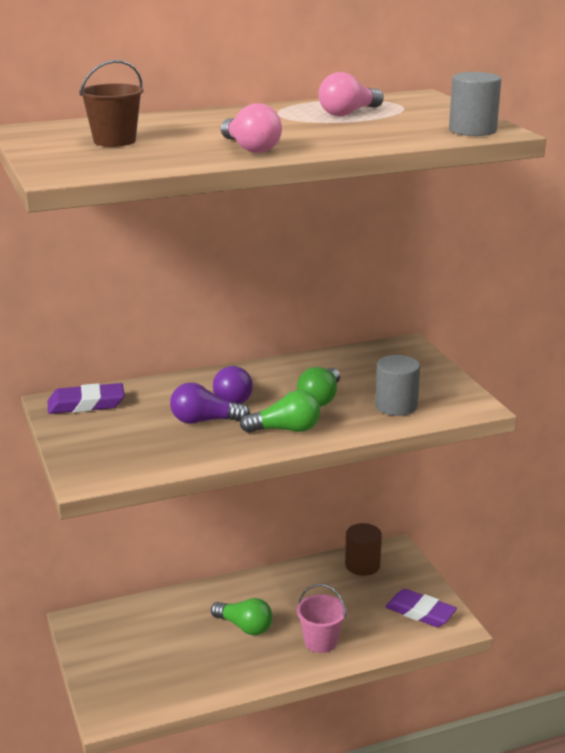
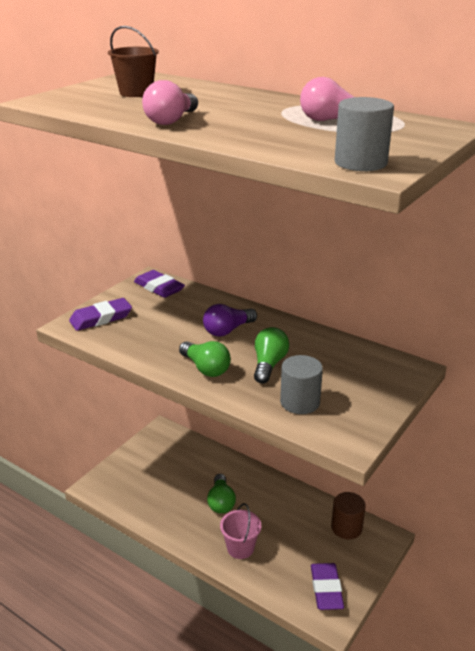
camera: 55 degrees right, 5 degrees up
purple light bulb [170,382,250,424] -> none
green light bulb [297,367,340,407] -> green light bulb turned 120 degrees clockwise [254,327,289,383]
none -> purple eraser [69,298,132,331]

